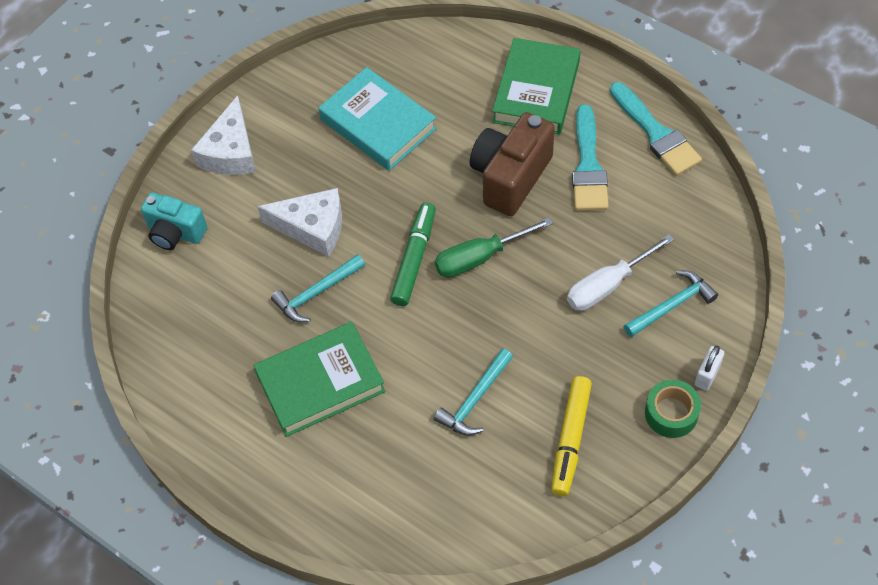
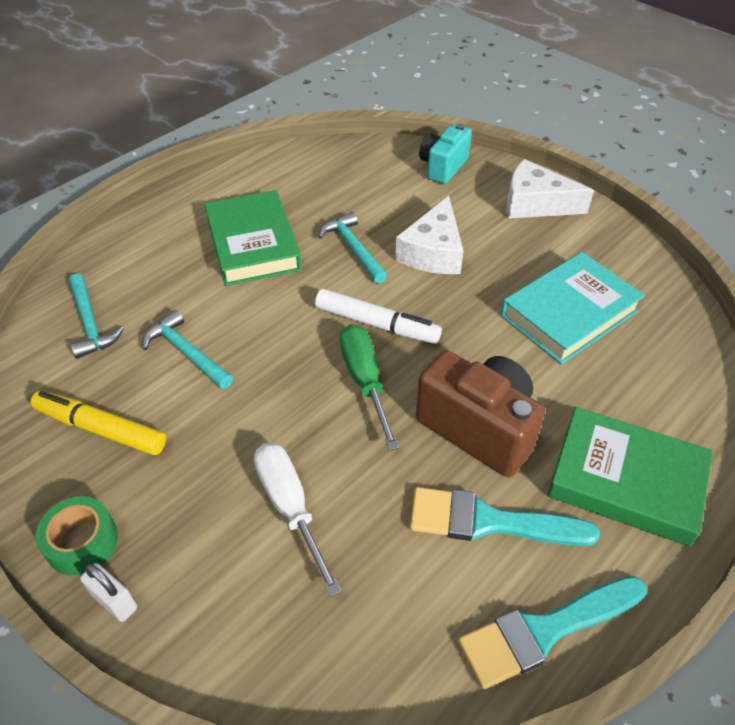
camera: 95 degrees right, 10 degrees down
green marker [390,202,436,306] -> white marker [315,289,442,344]
turquoise hammer [624,270,718,337] -> turquoise hammer moved to [69,273,124,359]

